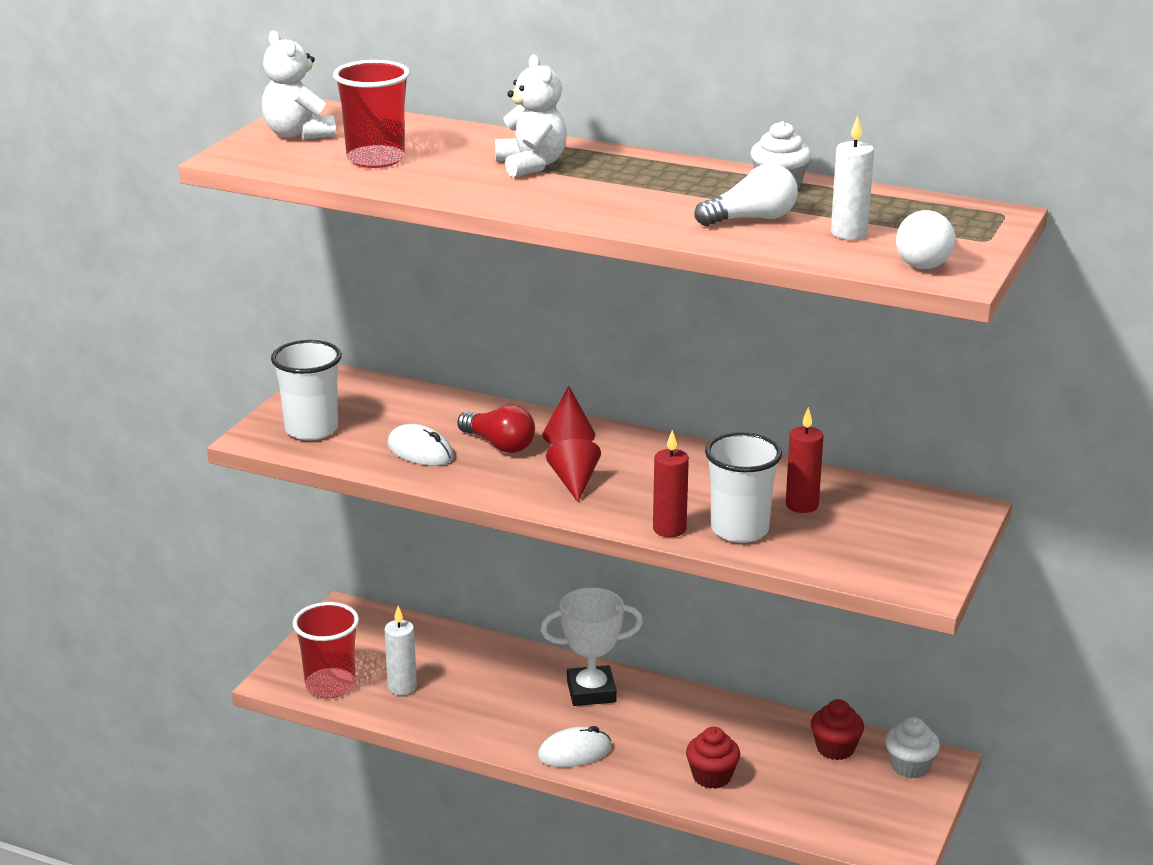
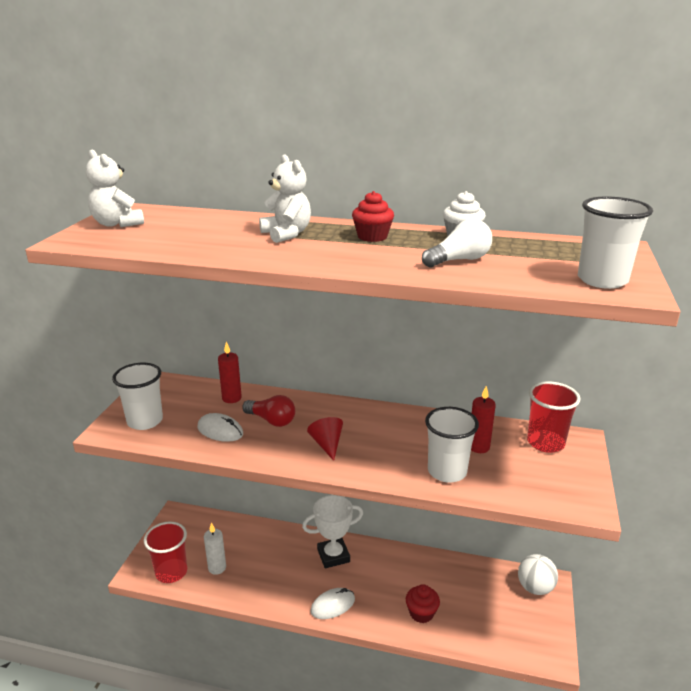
camera: 10 degrees left, 0 degrees up
red cup [333,60,410,168] -> red cup moved to [527,381,580,453]
red cone [542,386,595,445] -> none
red candle [653,430,689,537] -> red candle moved to [218,341,242,403]
red cupcake [811,699,864,760] -> red cupcake moved to [352,191,394,242]
white candle [831,115,874,240] -> none
white cupcake [885,717,940,778] -> white ball [518,554,558,595]
white light bulb [896,210,955,269] -> white cup [578,196,653,289]

